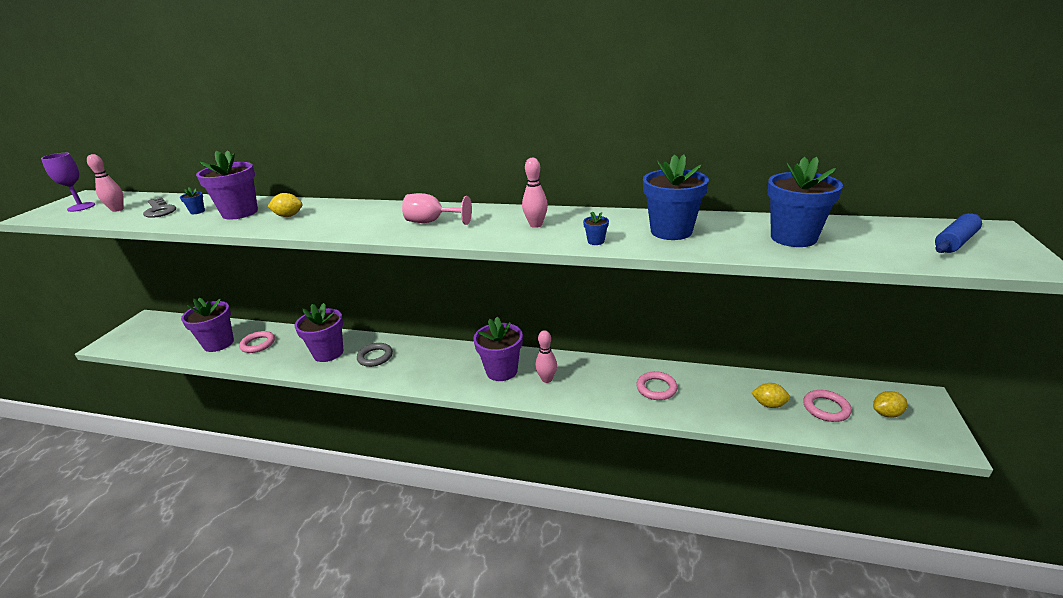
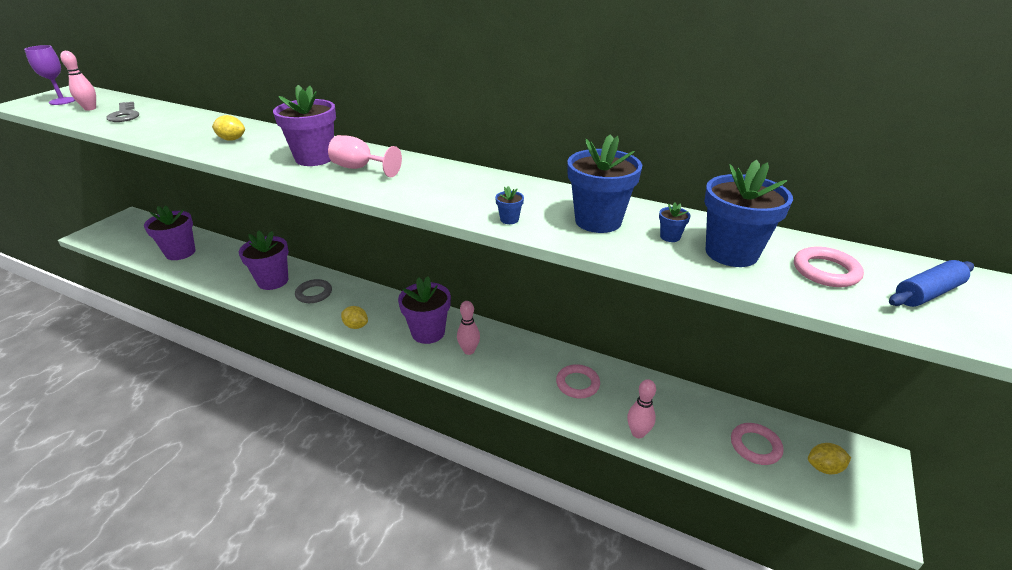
camera: 10 degrees right, 5 degrees up
blue flower pot [180,188,205,214] -> blue flower pot moved to [659,202,691,242]
purple flower pot [196,150,258,220] -> purple flower pot moved to [273,85,336,166]
pink ring [239,331,275,353] -> pink ring moved to [794,246,864,287]
pink bowling pin [522,158,548,228] -> pink bowling pin moved to [627,379,656,438]
yellow lemon [751,383,790,408] -> yellow lemon moved to [341,306,368,329]

